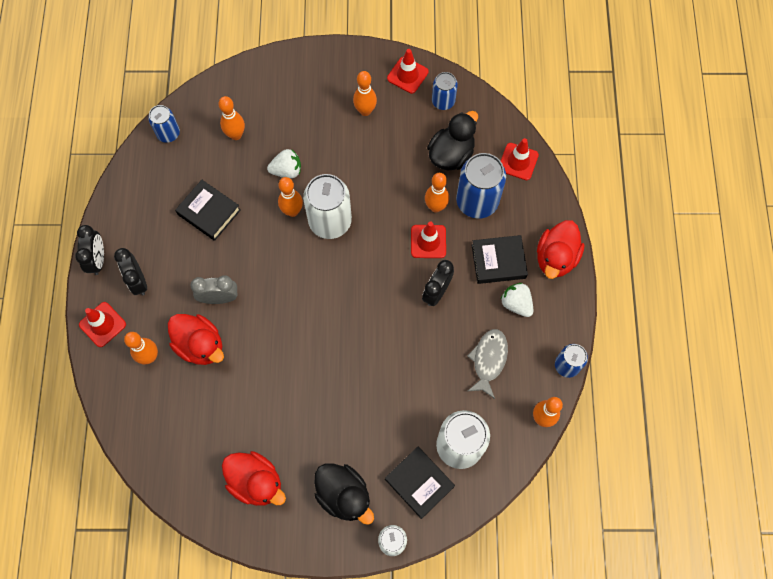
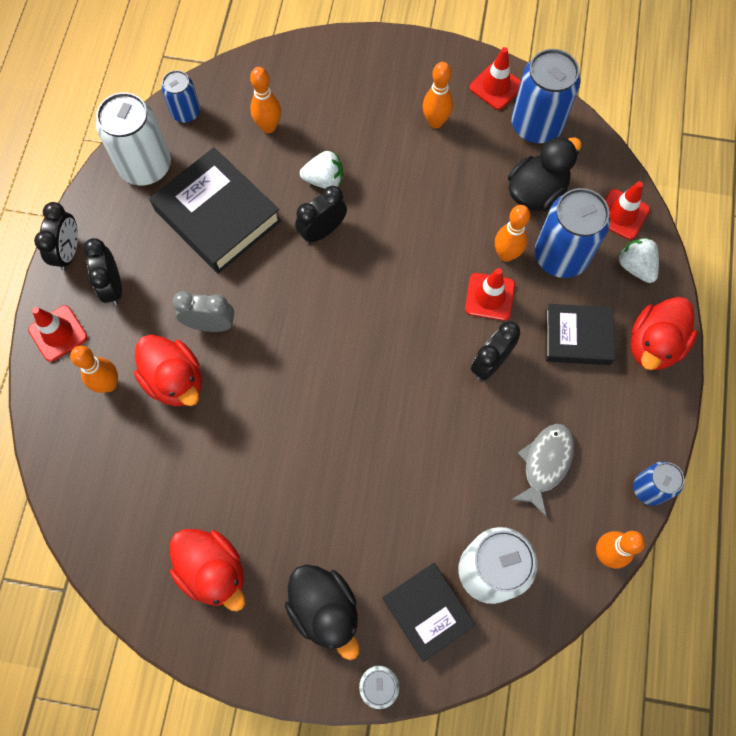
camera: 10 degrees right, 0 degrees up
black book [175,180,241,241] -> black book [149,147,281,274], size x1.59
orange bowling pin [278,177,303,217] -> black clock [295,186,347,243]
white can [303,174,352,239] -> white can moved to [96,92,171,185]
blue can [432,72,458,110] -> blue can [511,49,581,143], size x1.75
white strawberry [501,283,533,317] -> white strawberry moved to [618,238,659,283]

